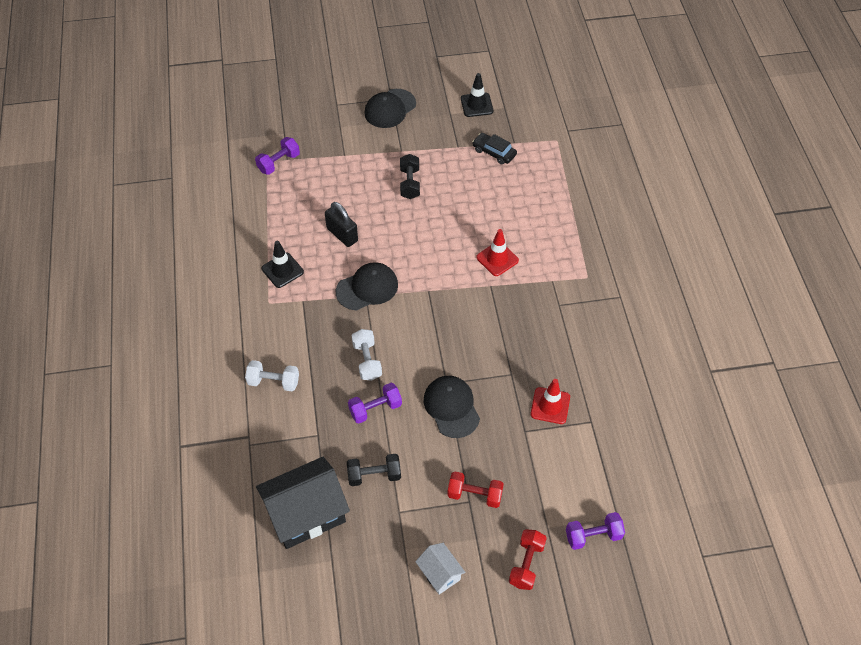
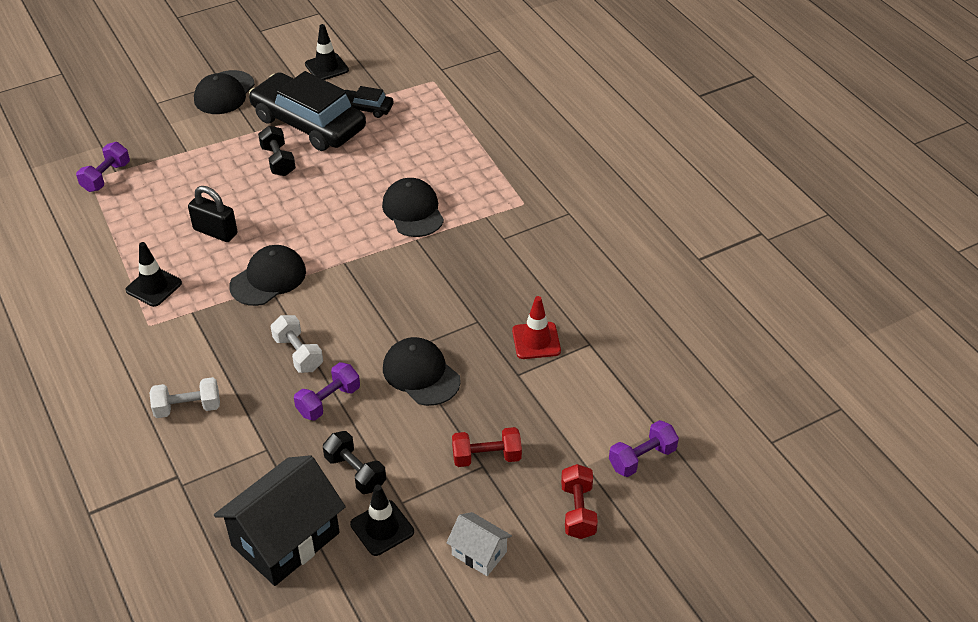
camera: 20 degrees left, 10 degrees down
black dumbbell [347,454,401,486] -> black dumbbell turned 75 degrees clockwise [323,431,386,494]
red traffic cone [476,229,519,276] -> black cap [382,178,444,237]
none -> black car [249,71,366,151]
none -> black traffic cone [350,485,414,556]

